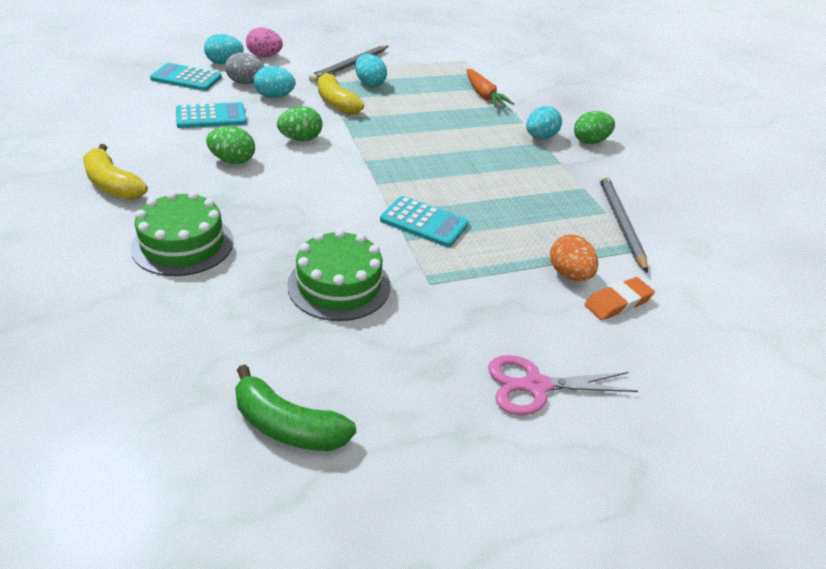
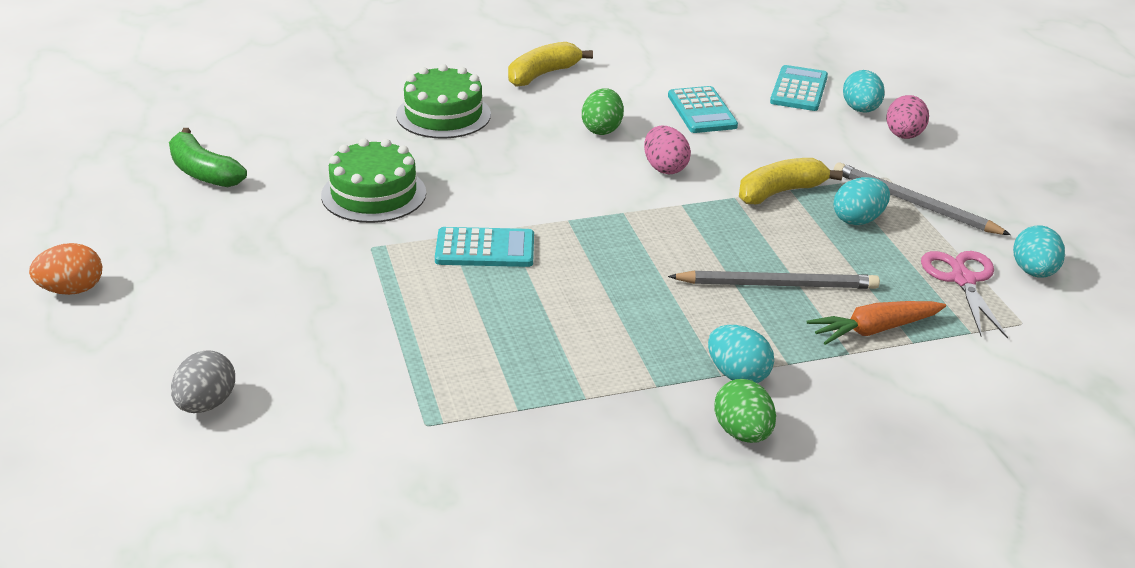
camera: 95 degrees right, 5 degrees down
grey egg [225,52,264,84] -> grey egg moved to [171,350,235,413]
green banana [235,365,356,451] -> green banana turned 75 degrees counterclockwise [169,128,247,187]
turquoise egg [254,66,295,98] -> turquoise egg moved to [1013,225,1065,278]
green egg [277,106,323,141] -> pink egg [644,126,691,174]
turquoise calculator [380,196,469,247] -> turquoise calculator turned 120 degrees counterclockwise [435,227,534,267]
pink scissors [488,355,638,415] -> pink scissors moved to [921,251,1008,339]
orange egg [550,235,598,281] -> orange egg moved to [29,243,102,295]
orange eraser [585,277,655,320] -> none
grey pencil [599,174,648,273] -> grey pencil moved to [668,270,880,289]

